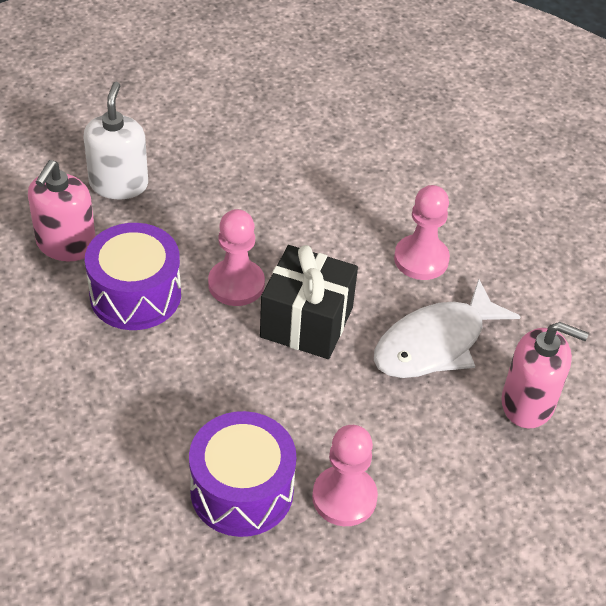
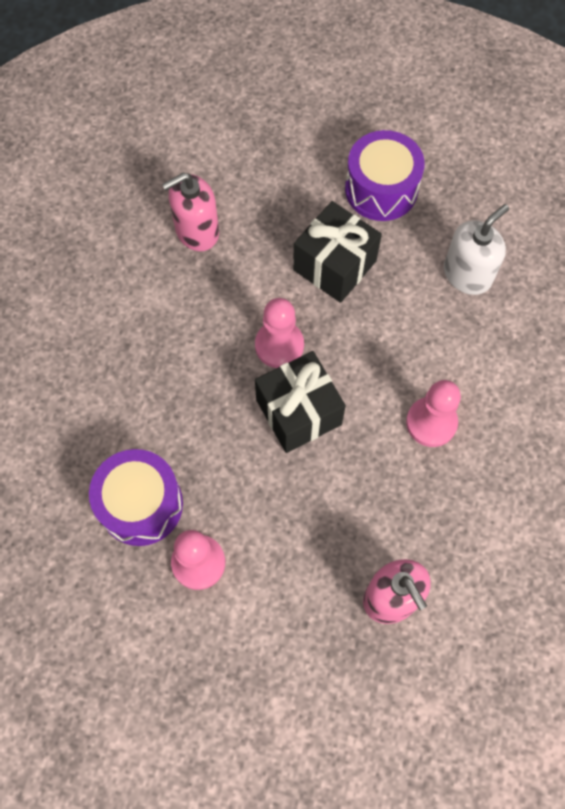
camera: 45 degrees right, 20 degrees up
white soap dispenser [83,82,148,199] -> white soap dispenser moved to [444,204,509,295]
purple drum [85,223,181,330] -> purple drum moved to [345,130,425,221]
white fish [374,279,521,378] -> none
none -> black gift [293,201,382,303]

